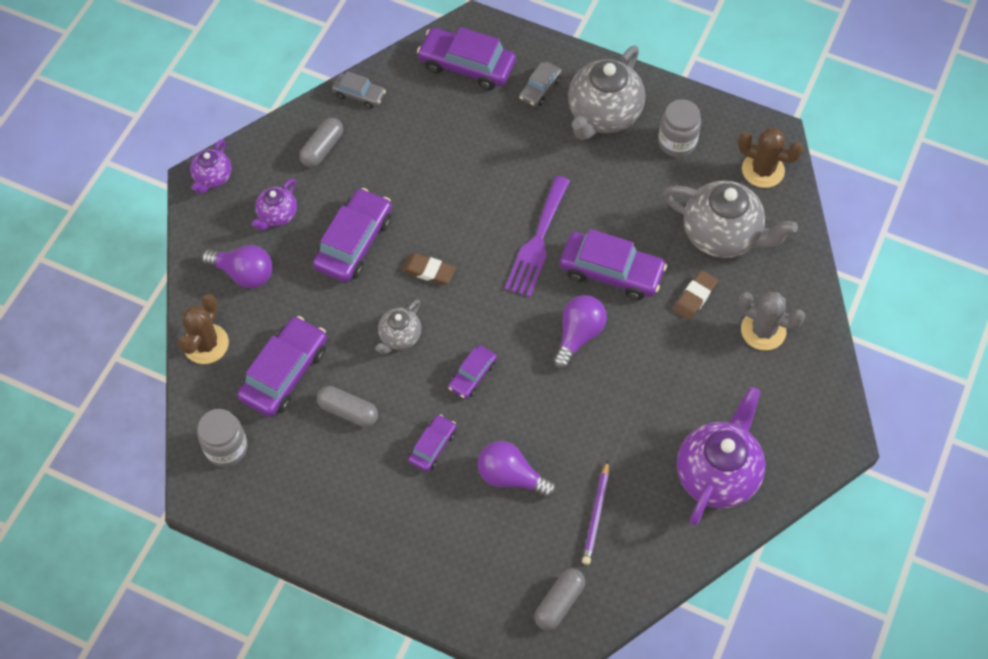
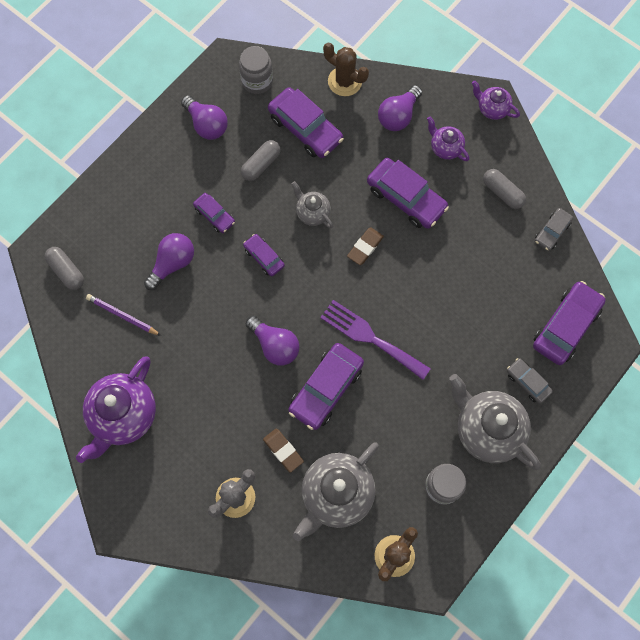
camera: 105 degrees right, 10 degrees up
purple teapot [677,387,766,526] -> purple teapot turned 75 degrees clockwise [76,357,156,463]
none -> purple light bulb [181,95,228,140]

